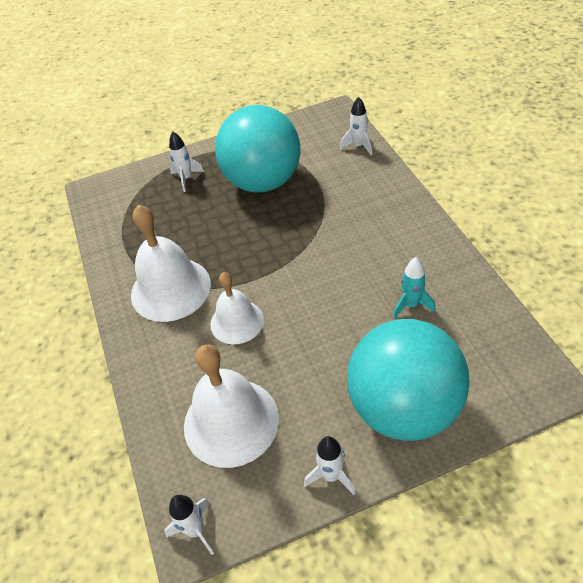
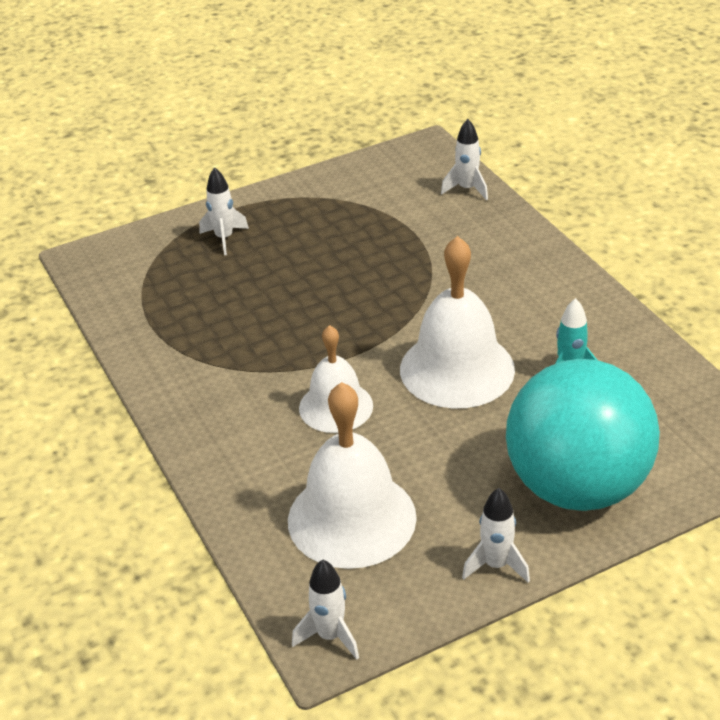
camera: 10 degrees left, 10 degrees down
white bell [131,205,211,322] -> white bell moved to [400,236,515,408]
turquoise ball [215,105,301,193] -> none

